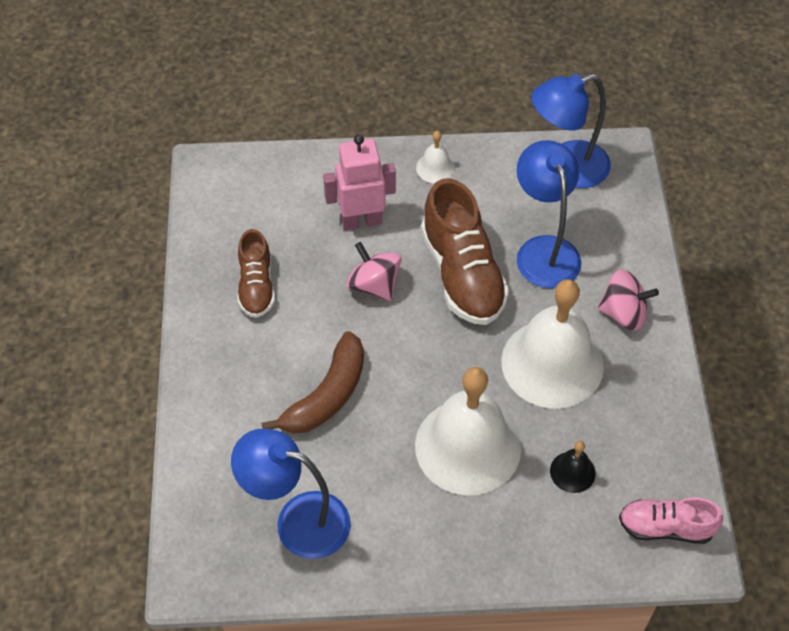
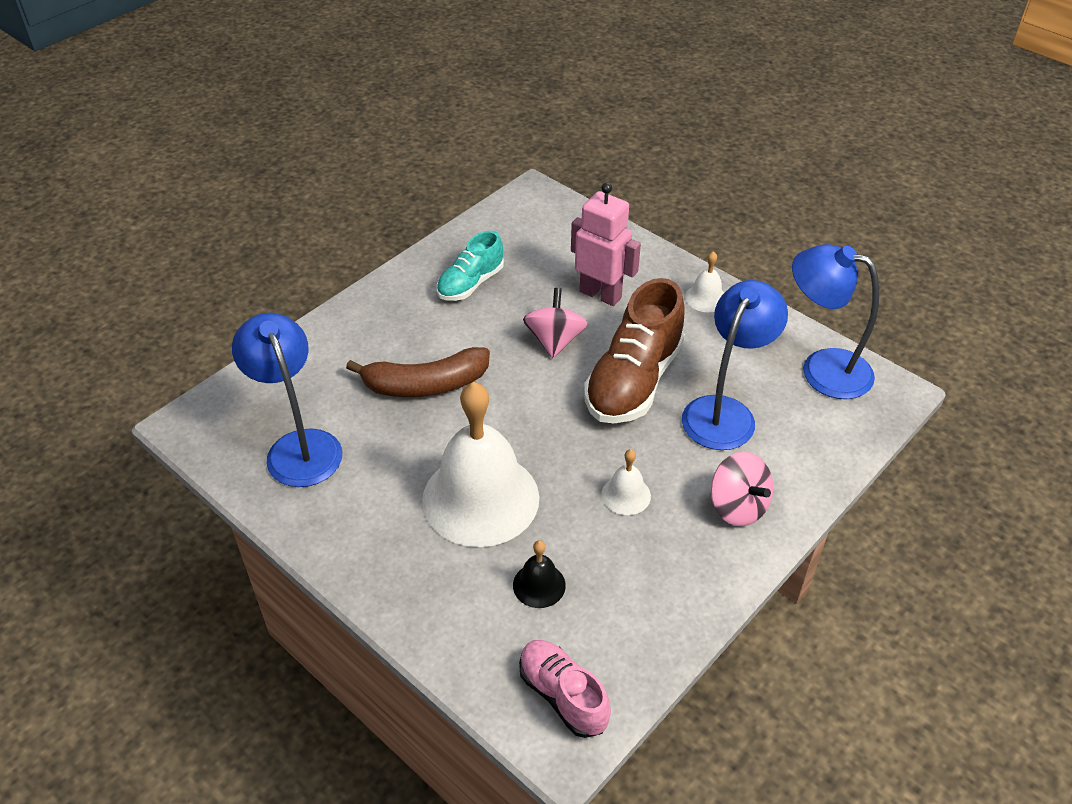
camera: 45 degrees right, 10 degrees down
brown shoe [238,229,275,318] -> turquoise shoe [437,231,504,301]
white bell [501,279,604,409] -> white bell [602,449,651,515], size x0.42

